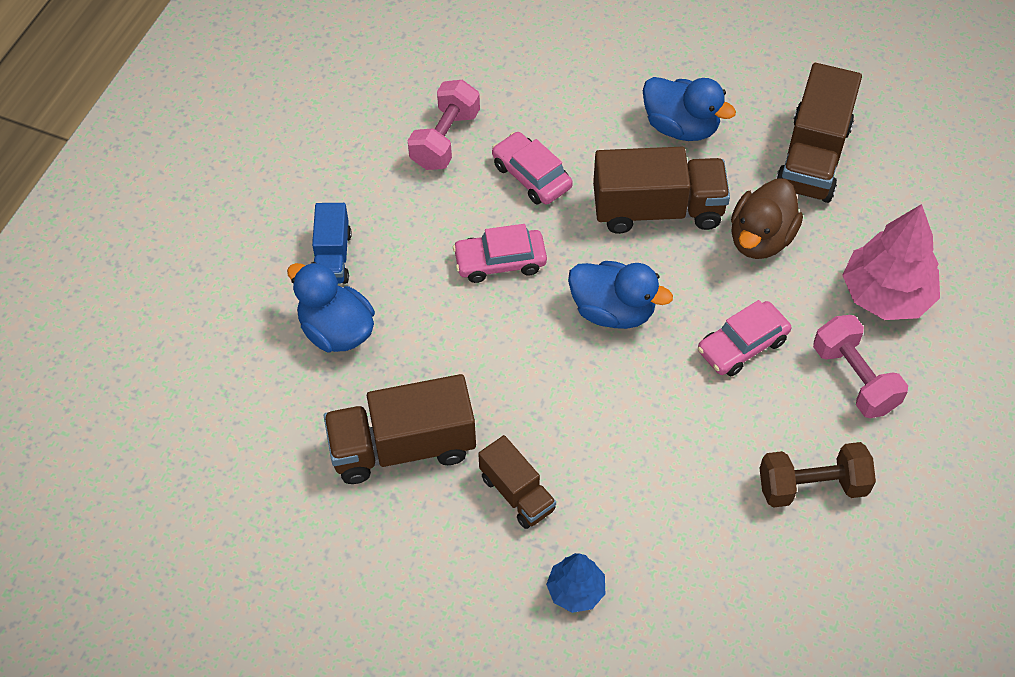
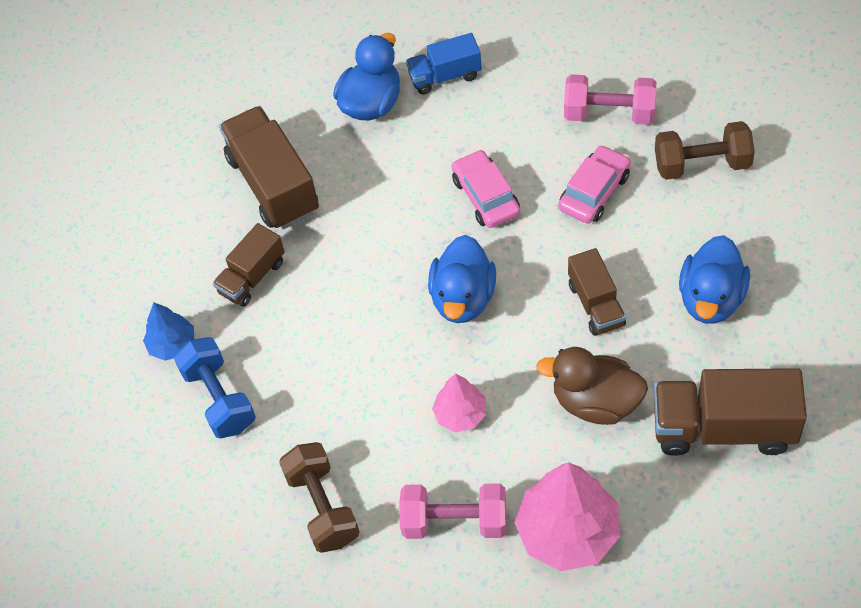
camera: 80 degrees right, 0 degrees up
brown truck [593,147,730,234] -> brown truck [568,248,626,336], size x0.59
pink car [698,300,791,376] -> pink tree [432,374,486,432]
pink dumbbell [813,315,908,418] -> pink dumbbell turned 45 degrees clockwise [399,484,506,539]
none -> blue dumbbell [174,337,256,439]
none -> brown dumbbell [655,121,755,180]

